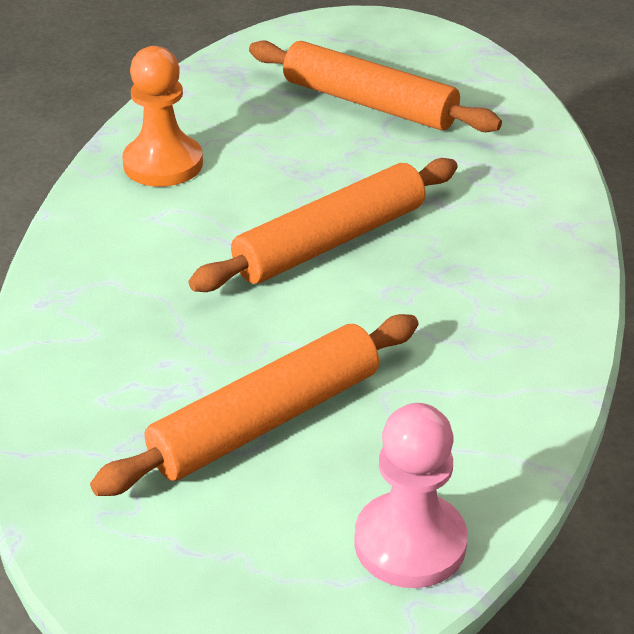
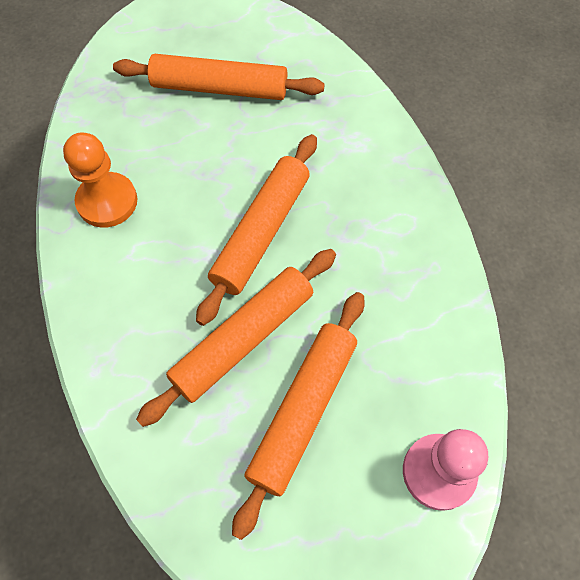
camera: 25 degrees left, 25 degrees up
none -> orange rolling pin [136,249,336,427]

